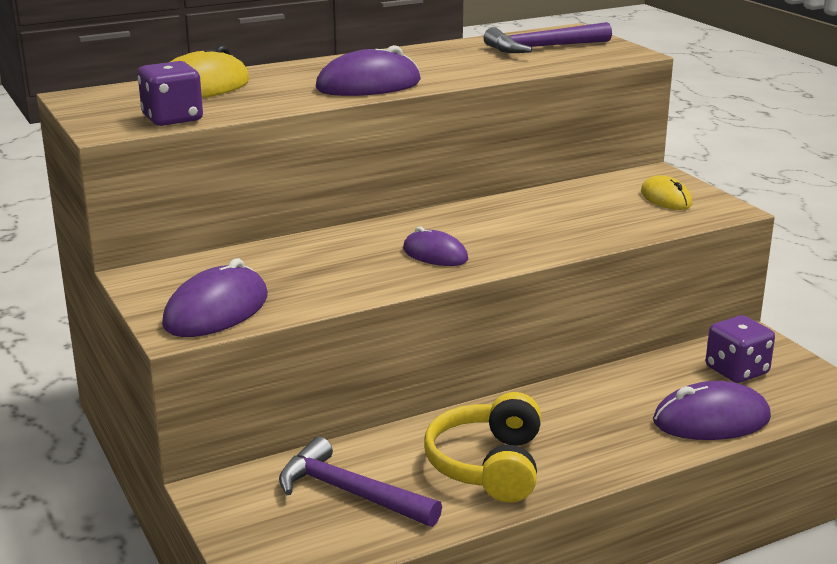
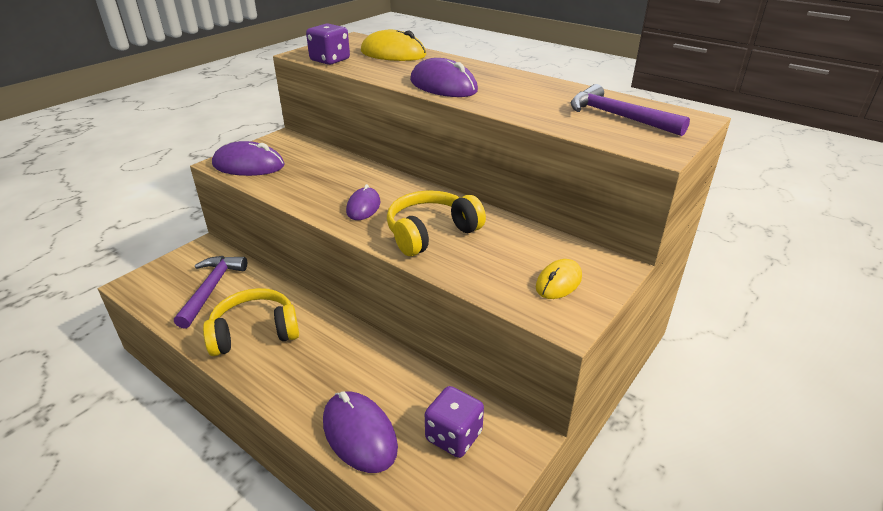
camera: 65 degrees right, 10 degrees up
none -> yellow headphones [387,191,486,256]

